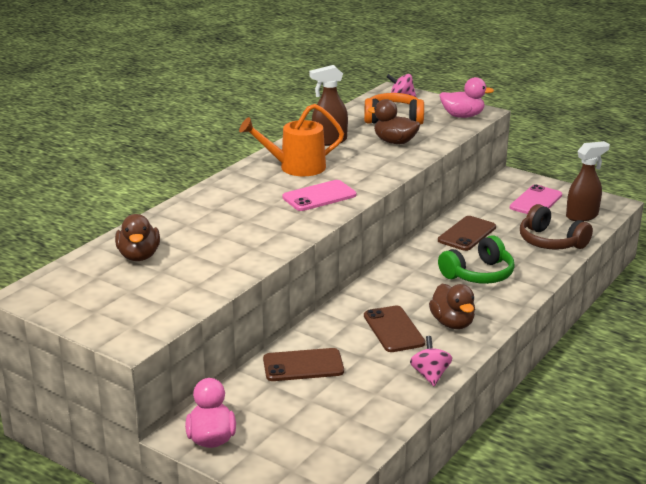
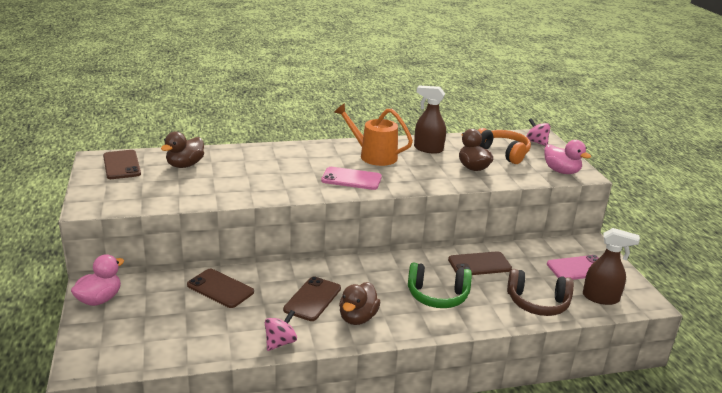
camera: 40 degrees right, 0 degrees up
brown headphones [520,204,593,250] -> brown headphones turned 75 degrees counterclockwise [507,269,574,316]
none -> brown phone [103,150,141,179]

